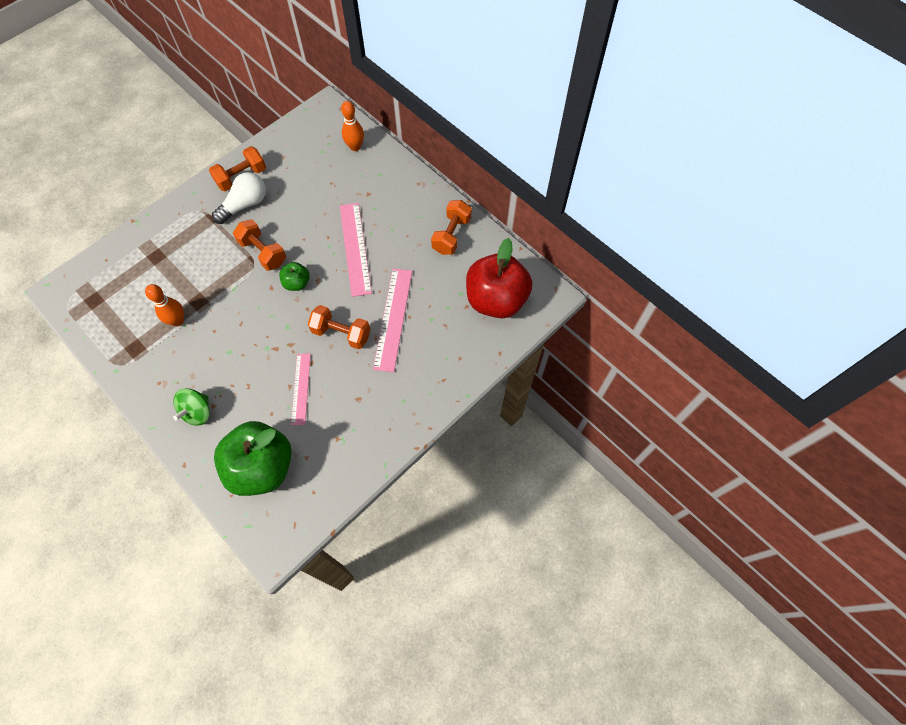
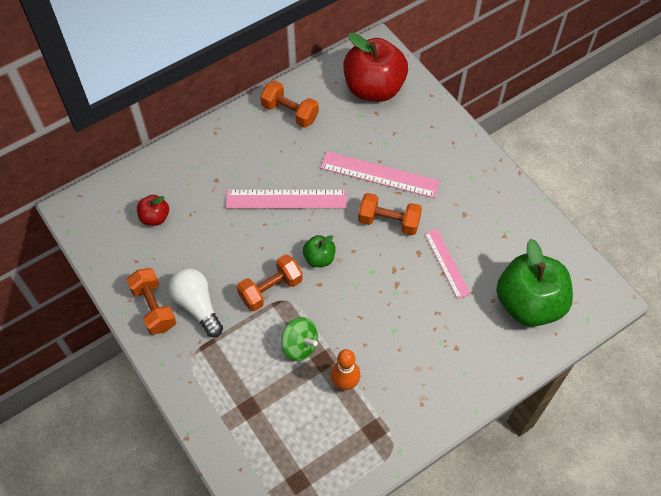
camera: 80 degrees left, 5 degrees down
green spinning top [173,388,210,426] -> green spinning top moved to [281,317,318,361]
pink ruler [291,354,311,425] -> pink ruler turned 60 degrees clockwise [424,229,470,299]
orange dumbbell [308,305,371,349] -> orange dumbbell turned 75 degrees clockwise [358,193,422,235]
orange bowling pin [341,101,364,151] -> none
none -> red apple [137,195,169,226]

